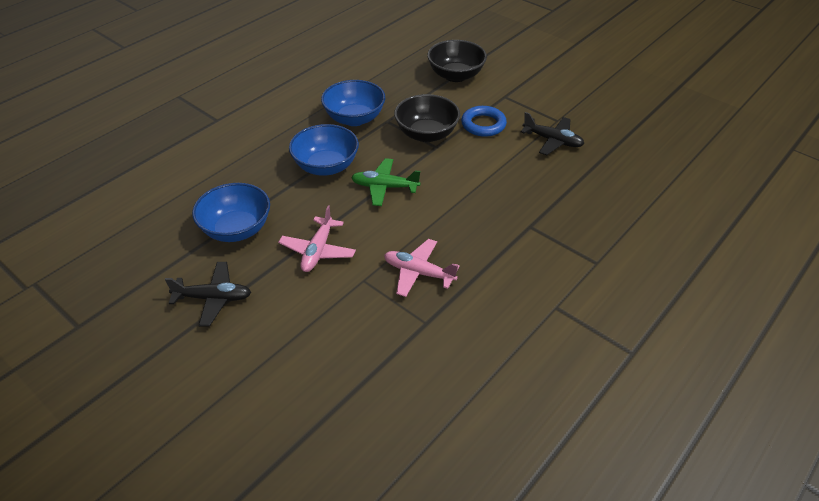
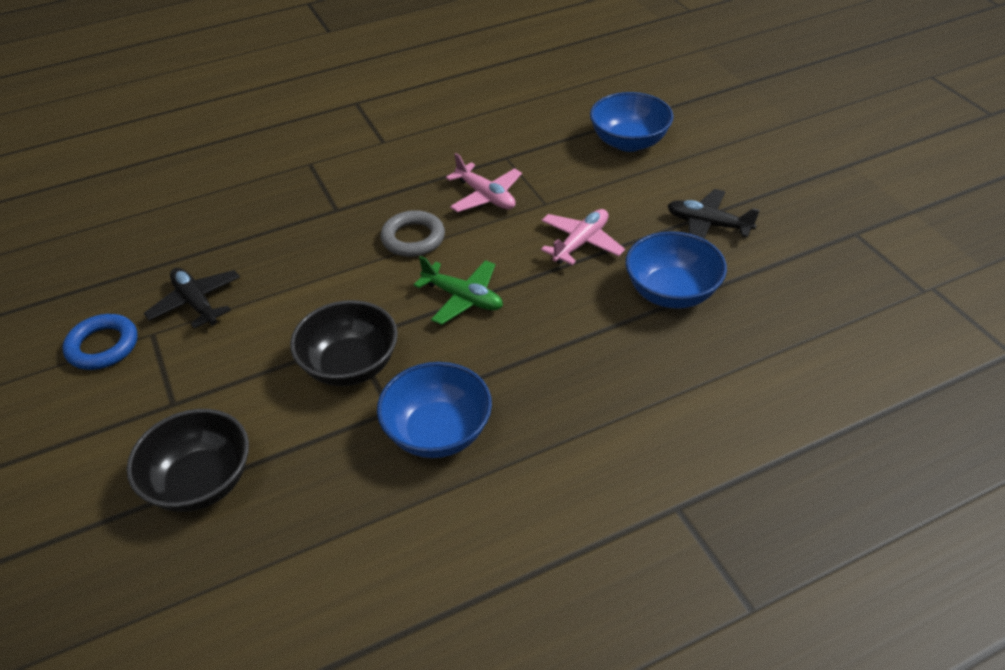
camera: 155 degrees left, 0 degrees up
blue bowl [289,124,359,176] -> blue bowl moved to [590,92,673,152]
blue ring [461,106,507,137] -> blue ring moved to [63,314,138,370]
none -> grey ring [381,210,445,257]

